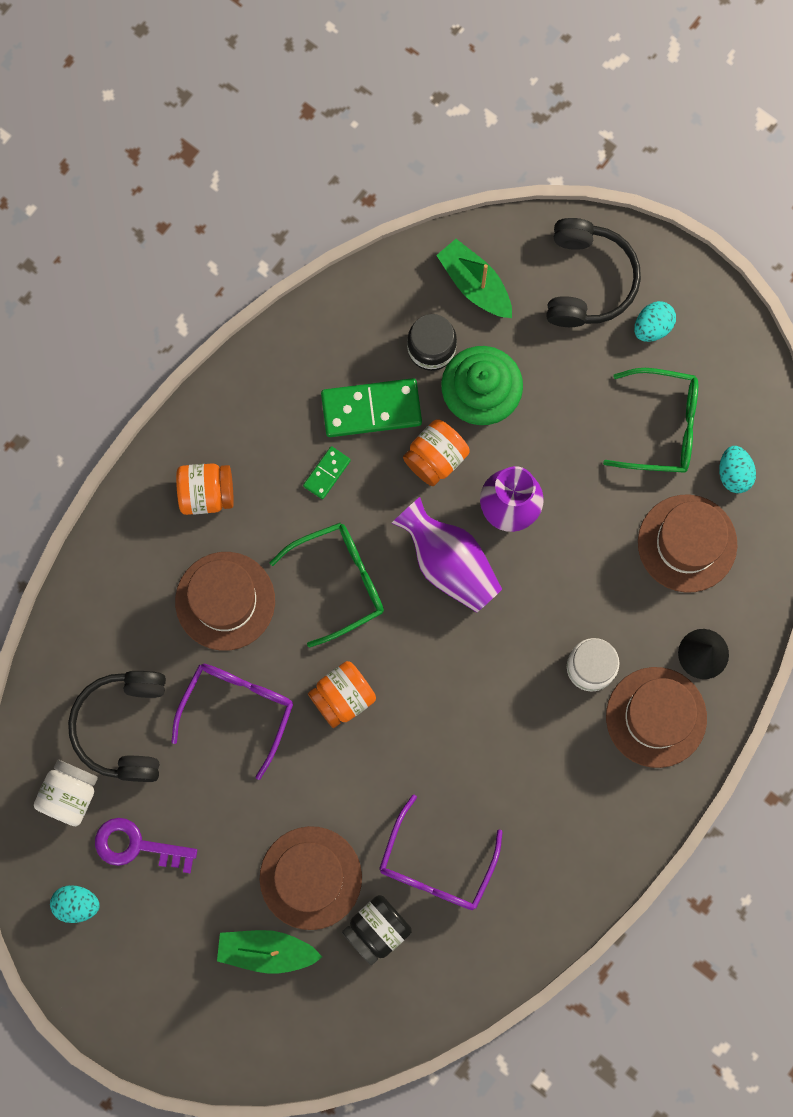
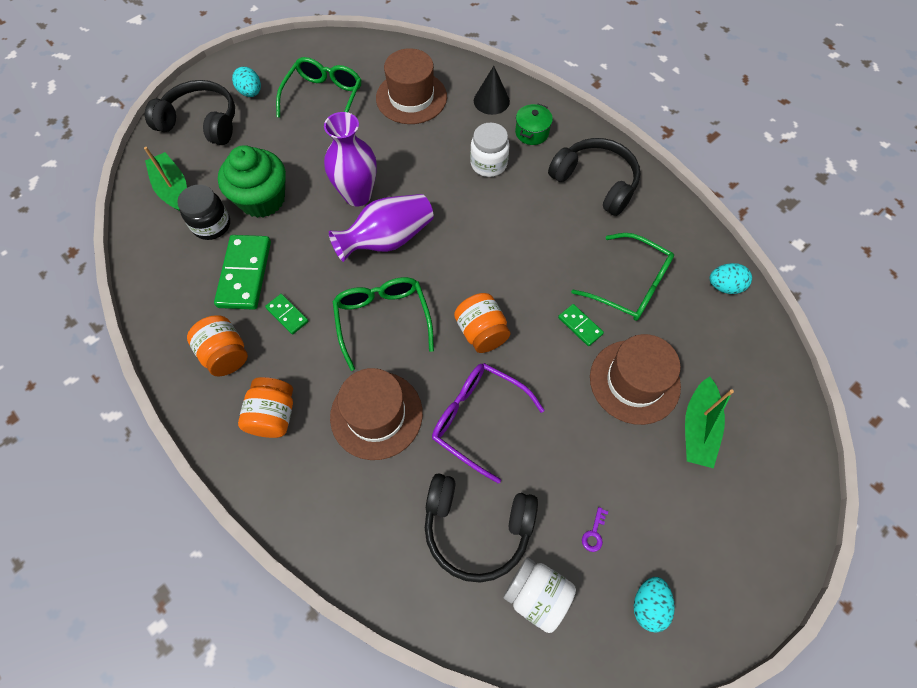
camera: 80 degrees left, 15 degrees down
purple key [95,818,197,874] -> purple key [582,507,609,552], size x0.44
black jar [342,895,412,965] -> none
purple glasses [379,795,503,910] -> green glasses [571,233,674,321]
orange jar [403,420,469,486] -> orange jar moved to [187,315,248,376]
green boat [436,239,512,318] -> green boat turned 90 degrees clockwise [144,147,187,211]
brown hat [606,667,707,768] -> green pot [515,104,553,145]
turquoise egg [719,446,756,493] -> turquoise egg moved to [709,263,752,294]
none -> black headphones [548,138,640,216]
none -> green domino [558,304,604,346]

